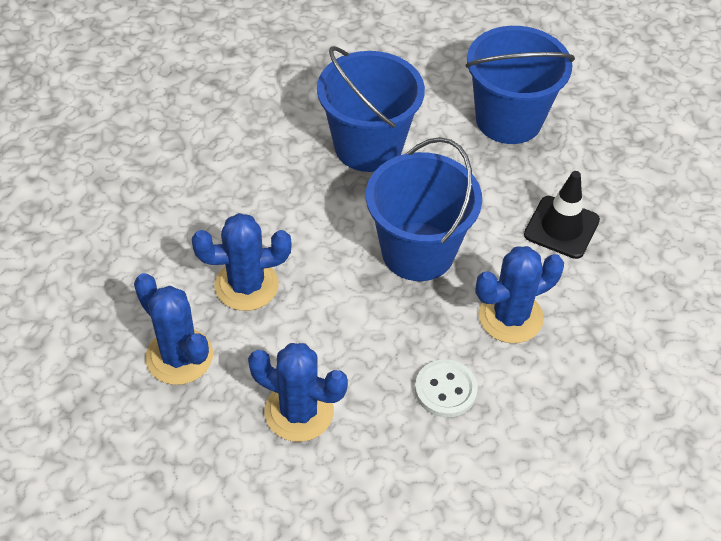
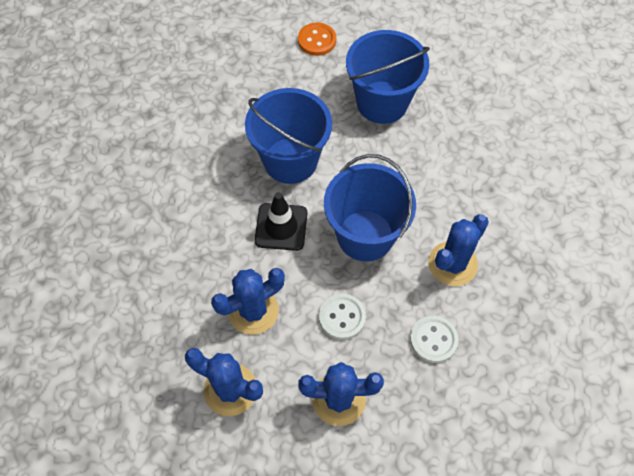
camera: 20 degrees left, 10 degrees up
black traffic cone [524,171,600,259] -> black traffic cone moved to [255,192,307,251]
none -> orange button [298,23,336,56]
none -> white button [319,294,366,340]

